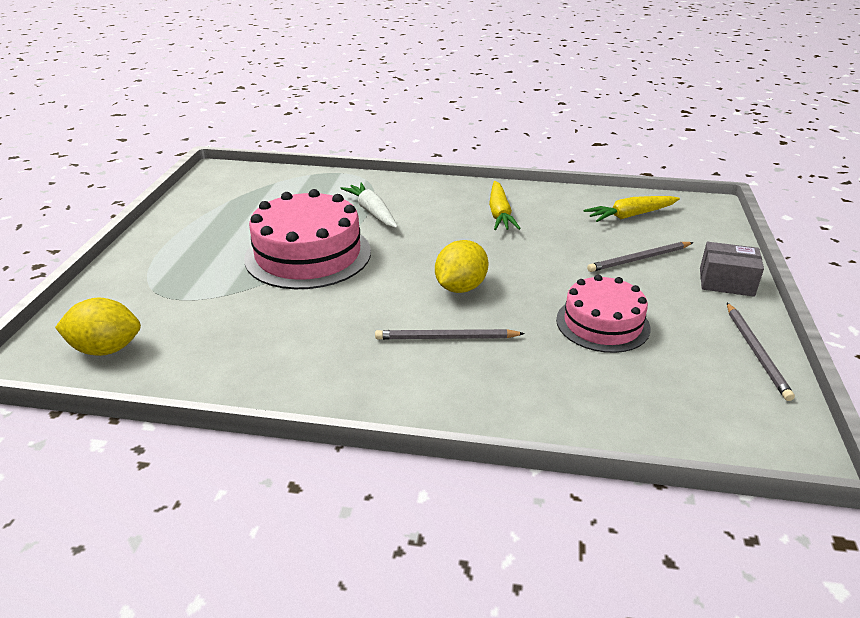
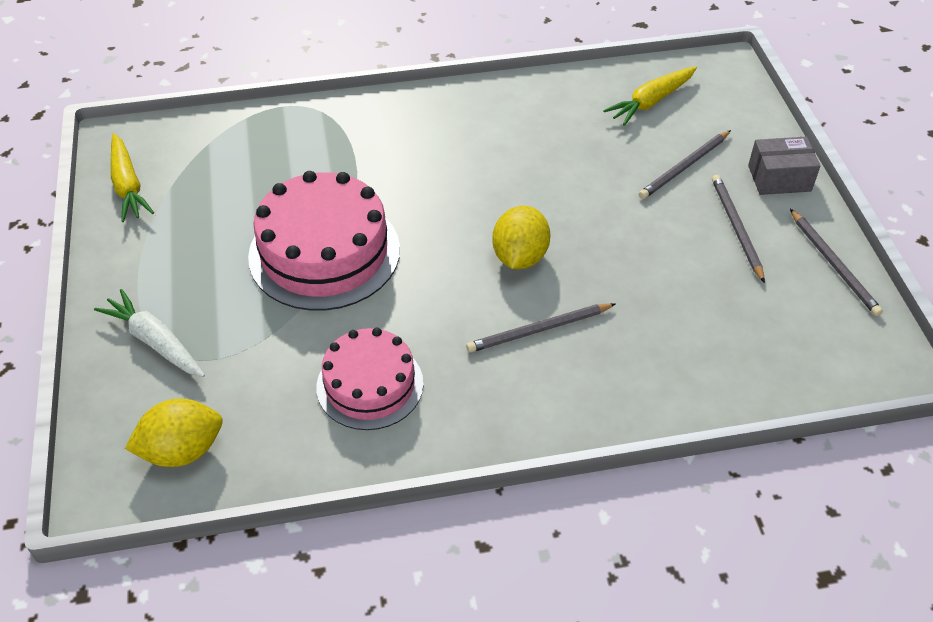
camera: 20 degrees left, 15 degrees up
white carrot [340,182,398,228] -> white carrot moved to [94,289,205,377]
yellow carrot [489,181,521,230] -> yellow carrot moved to [111,133,154,222]
pink cake [556,275,650,353] -> pink cake moved to [316,328,424,430]
none -> grey pencil [712,175,765,283]

